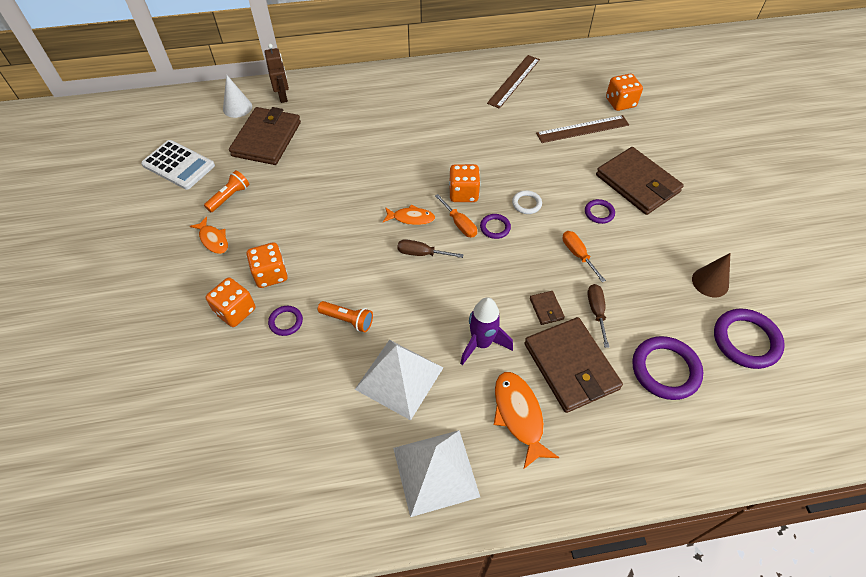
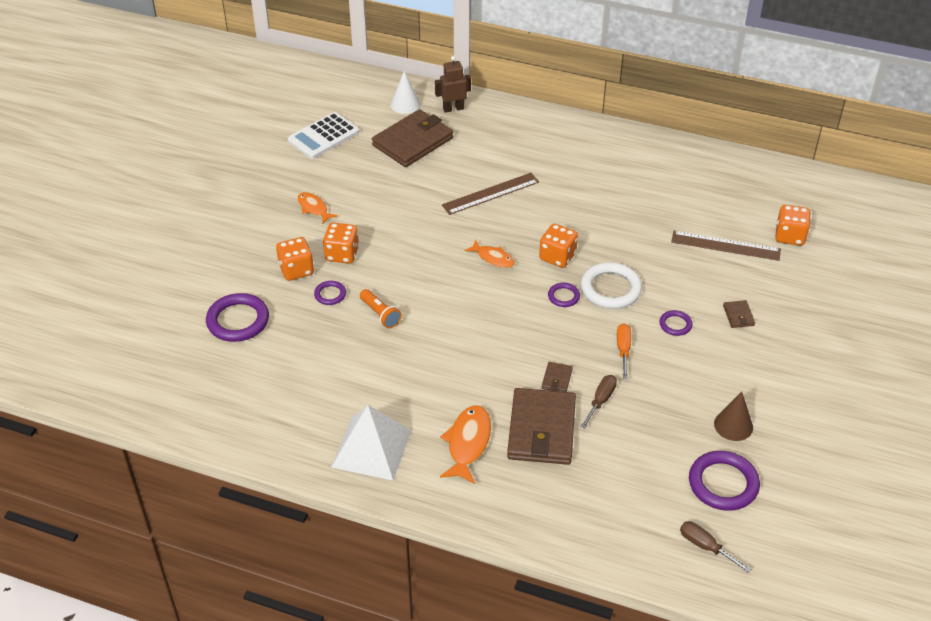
camera: 30 degrees right, 10 degrees down
white calculator [141,140,215,190] -> white calculator turned 75 degrees clockwise [288,112,359,159]
orange fish [190,217,228,254] -> orange fish turned 150 degrees clockwise [297,192,338,224]
orange flashlight [204,170,249,212] -> none
brown robot [264,44,289,103] -> brown robot turned 120 degrees counterclockwise [435,56,471,113]
white pyramid [355,340,443,420] -> none
brown screwdriver [397,239,464,258] -> brown screwdriver moved to [680,521,751,573]
orange screwdriver [435,194,477,237] -> none
purple rocket [460,297,513,365] -> none
brown ruler [487,55,540,109] -> brown ruler moved to [442,173,539,215]
white ring [512,190,542,214] -> white ring [581,262,642,309], size x1.91
brown wallet [596,147,684,215] -> brown wallet [723,300,755,328], size x0.42
purple ring [632,336,703,400] -> purple ring moved to [206,293,269,342]

